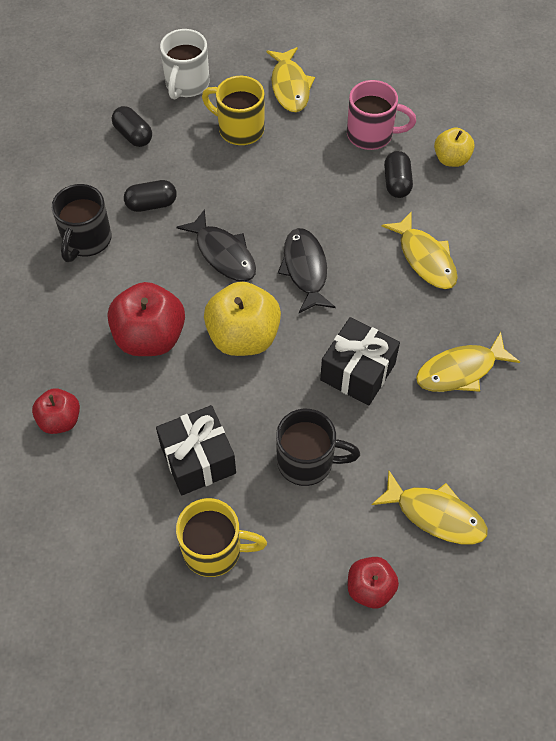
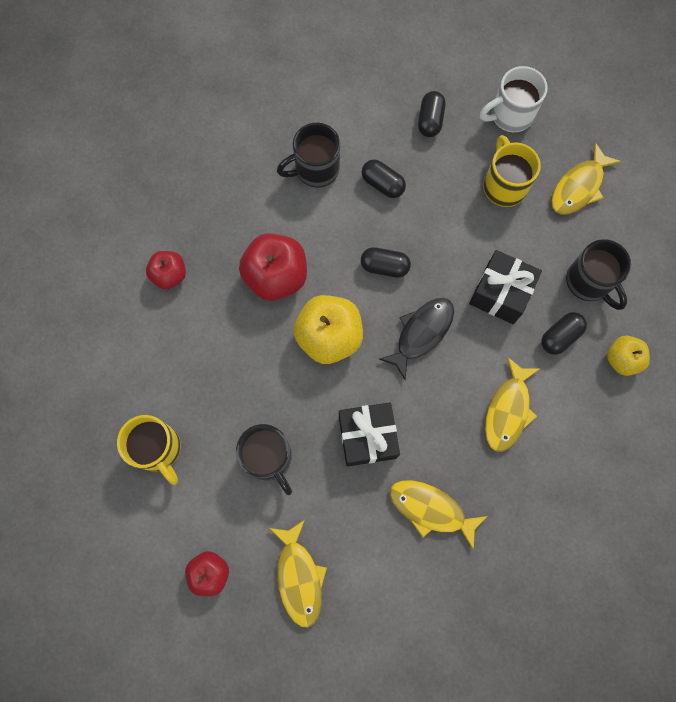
camera: 50 degrees right, 15 degrees up
black gift [156,405,236,495] -> black gift moved to [469,250,542,324]
black fish [176,209,256,282] -> black capsule [361,247,411,278]
pink mug [347,80,416,150] -> black mug [566,239,631,310]

